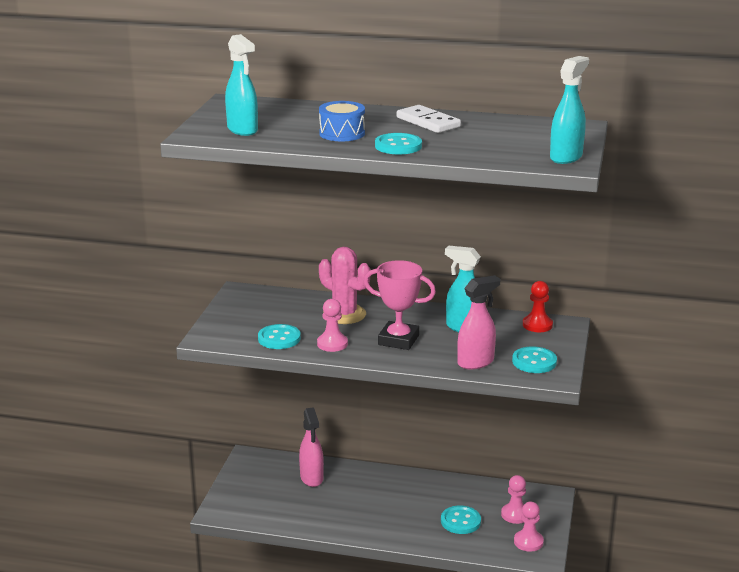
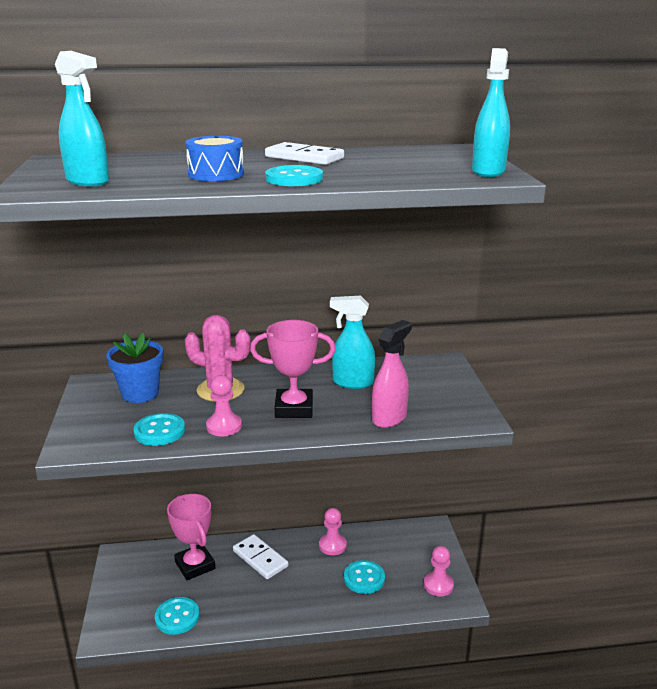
camera: 20 degrees left, 0 degrees up
pink spray bottle [299,407,324,487] -> pink trophy [167,494,215,580]
pink pawn [501,475,526,524] -> pink pawn moved to [319,508,347,555]
turquoise button [512,346,557,373] -> turquoise button moved to [155,597,200,635]
red pawn [523,281,553,332] -> none
none -> blue flower pot [106,333,163,403]
none -> white domino [233,534,288,579]

